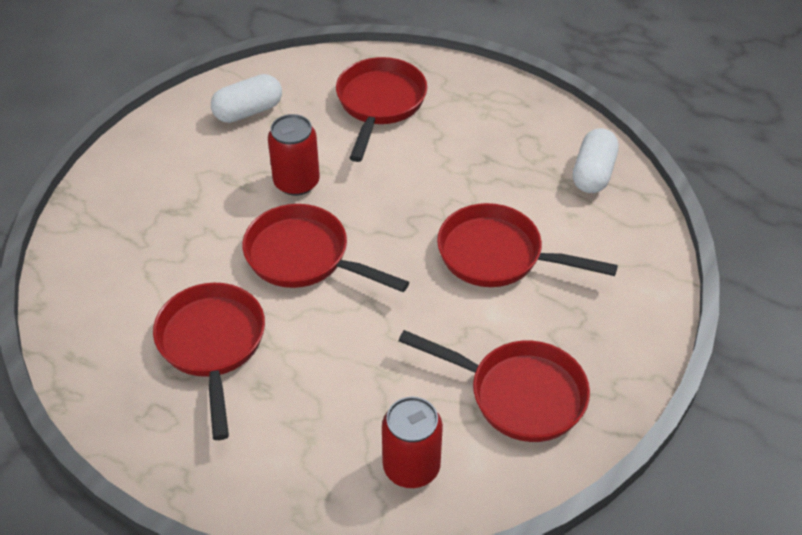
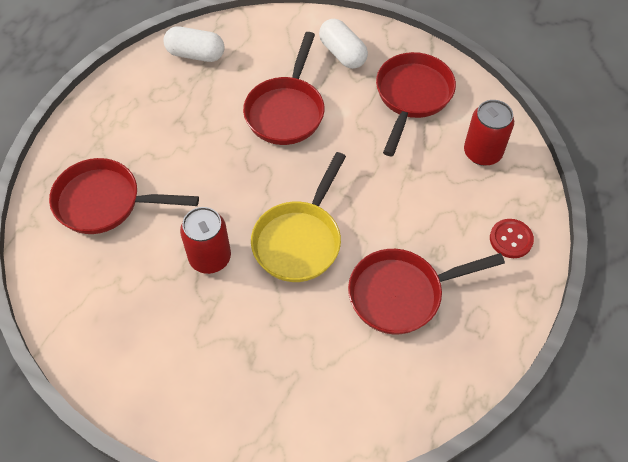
camera: 95 degrees left, 10 degrees up
white capsule [211,74,282,123] -> white capsule moved to [319,19,368,69]
red pan [242,204,409,292] -> yellow pan [251,152,346,282]
none -> red button [490,219,534,258]

